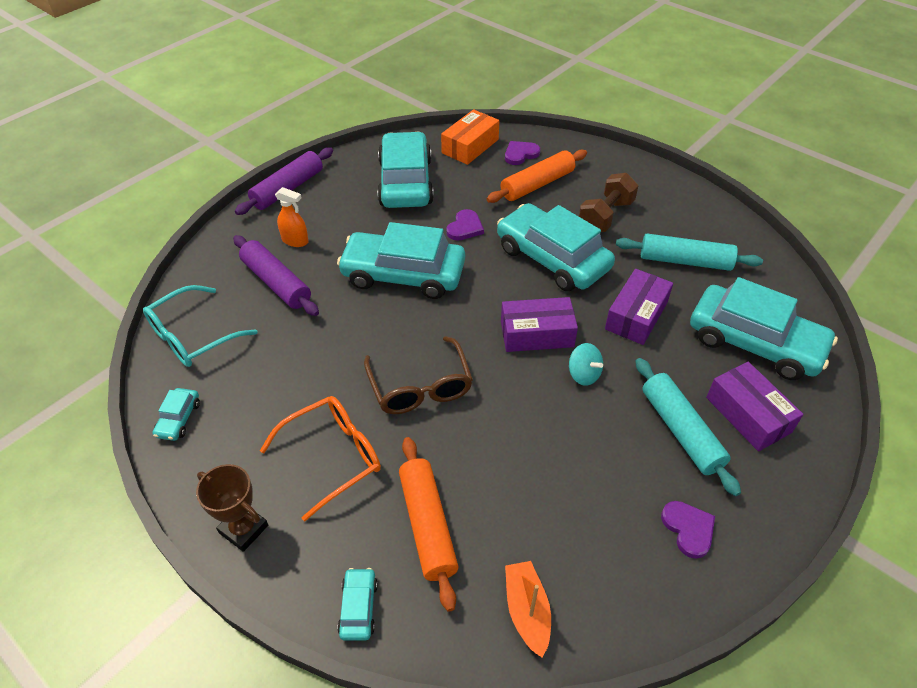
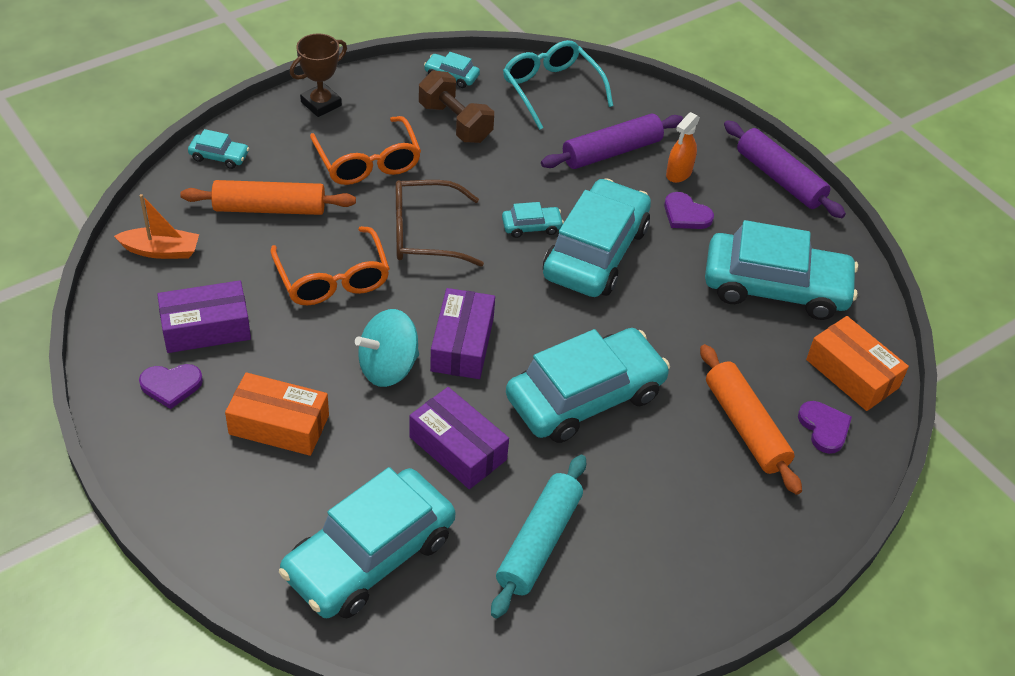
camera: 100 degrees right, 0 degrees up
purple heart [446,209,484,241] -> purple heart moved to [664,192,714,229]
turquoise spinning top [569,343,603,386] -> turquoise spinning top [355,309,419,387], size x1.59
brown dumbbell [579,173,639,232] -> brown dumbbell moved to [419,71,494,143]
turquoise rolling pin [635,358,741,496] -> orange box [225,372,329,456]
purple box [706,362,803,451] -> purple box moved to [157,280,251,353]
none -> orange glasses [270,226,390,305]
none -> turquoise car [502,202,564,238]

